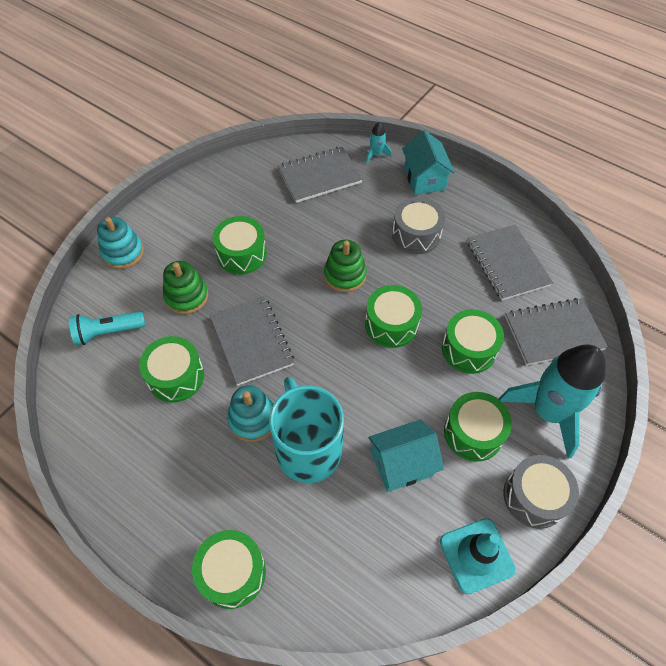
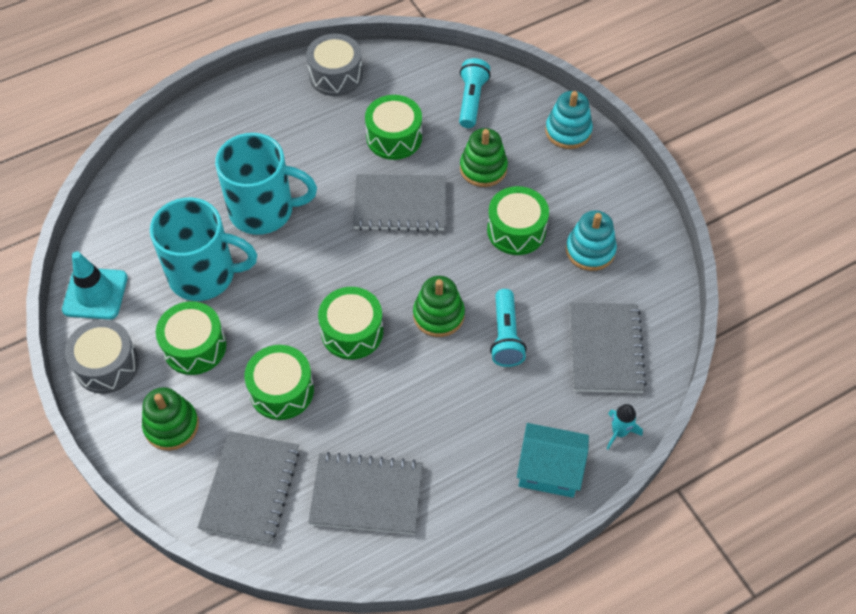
camera: 115 degrees right, 0 degrees up
green drum [192,530,266,609] -> none
turquoise stacking toy [227,385,274,442] -> turquoise stacking toy moved to [566,210,617,271]
turquoise house [369,419,444,492] -> turquoise mug [150,198,257,301]
grey drum [392,197,445,254] -> grey drum moved to [306,34,363,96]
turquoise rocket [499,344,606,459] -> green stacking toy [142,387,199,451]
none -> turquoise flashlight [490,289,527,367]

